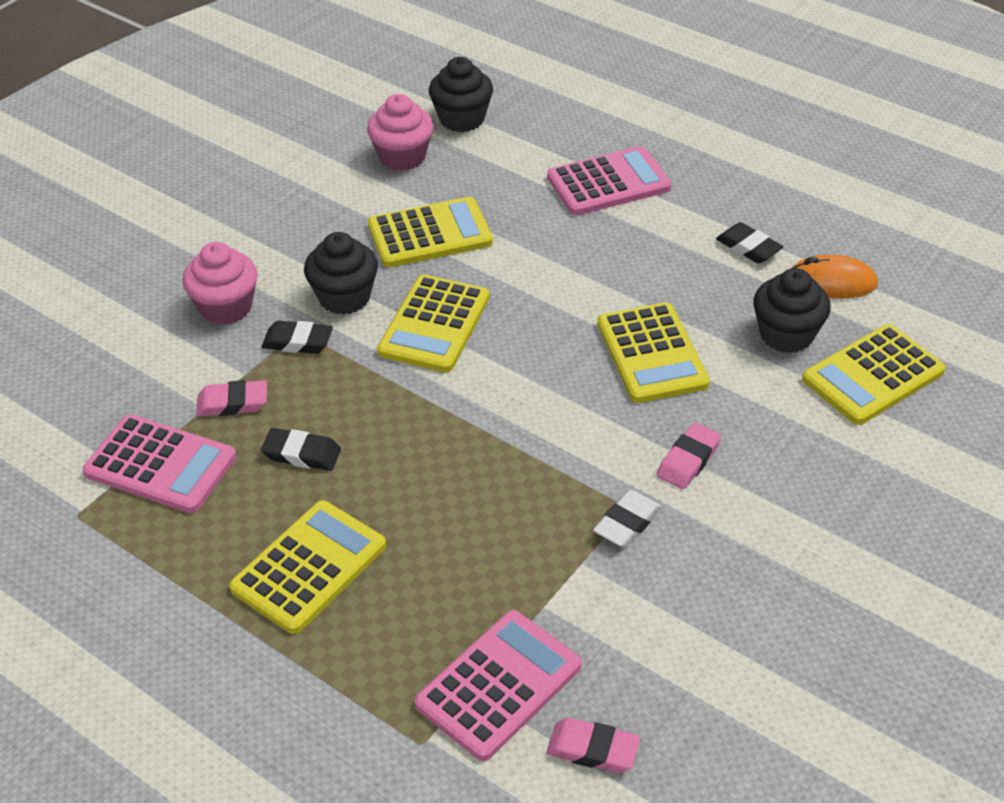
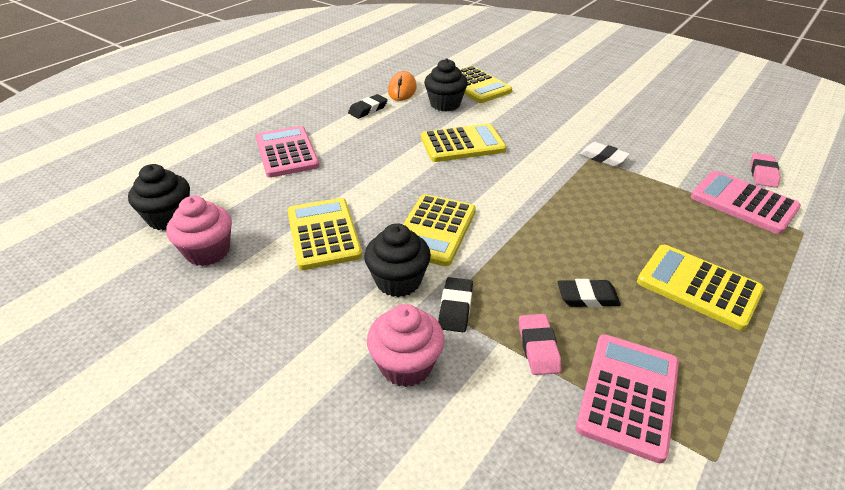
camera: 90 degrees left, 5 degrees down
black eraser [261,428,341,471] -> black eraser turned 75 degrees clockwise [558,279,621,308]
yellow calculator [377,274,490,373] -> yellow calculator turned 90 degrees clockwise [403,194,476,266]
pink eraser [657,423,721,489] -> none

